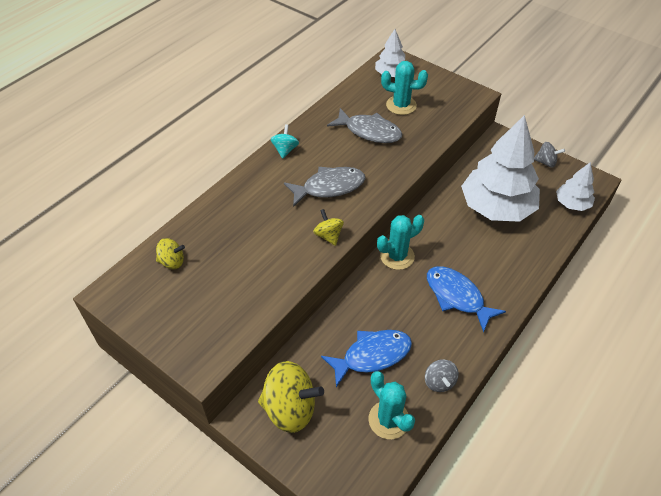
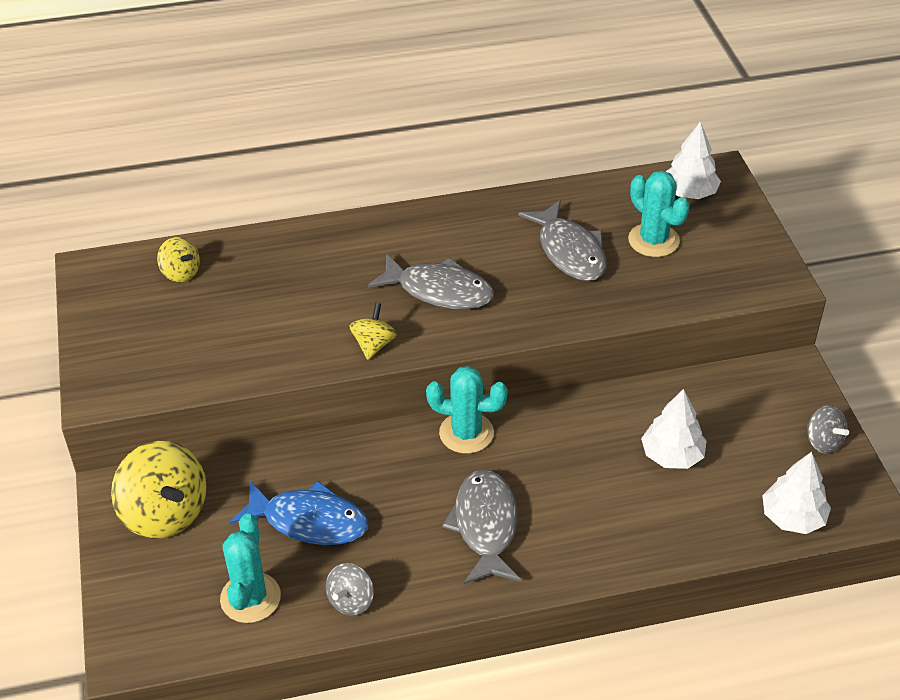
camera: 40 degrees right, 5 degrees down
turquoise spinning top [271,124,299,159] -> none
blue fish [427,266,506,333] -> grey fish [442,469,521,584]
white tree [461,115,540,222] -> white tree [641,389,707,469], size x0.49

